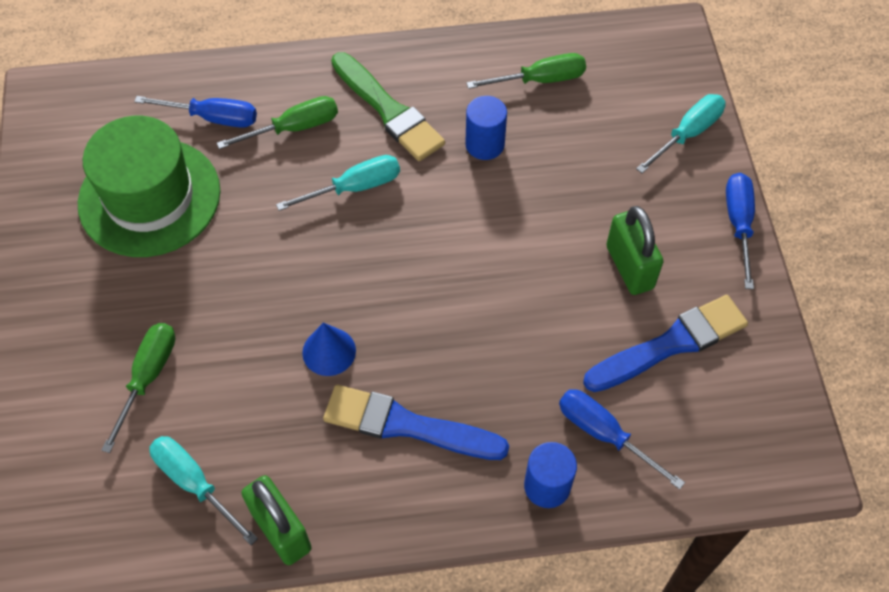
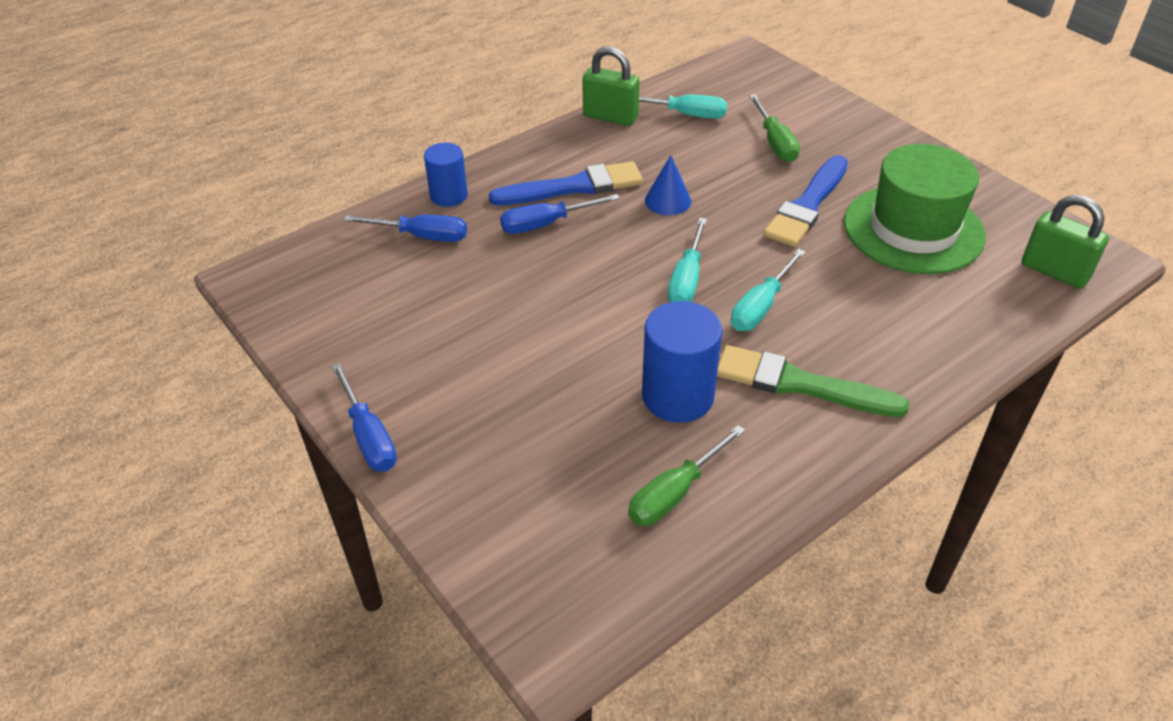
camera: 150 degrees right, 15 degrees down
blue screwdriver [134,96,257,128] -> blue screwdriver moved to [500,194,620,234]
green screwdriver [217,96,338,149] -> none
blue cylinder [465,96,507,160] -> blue cylinder [642,301,723,423], size x1.56
blue brush [583,295,748,392] -> blue brush moved to [764,155,848,247]
green padlock [606,206,664,295] -> green padlock moved to [1022,195,1109,289]
turquoise screwdriver [636,94,726,173] -> turquoise screwdriver moved to [668,218,707,302]

